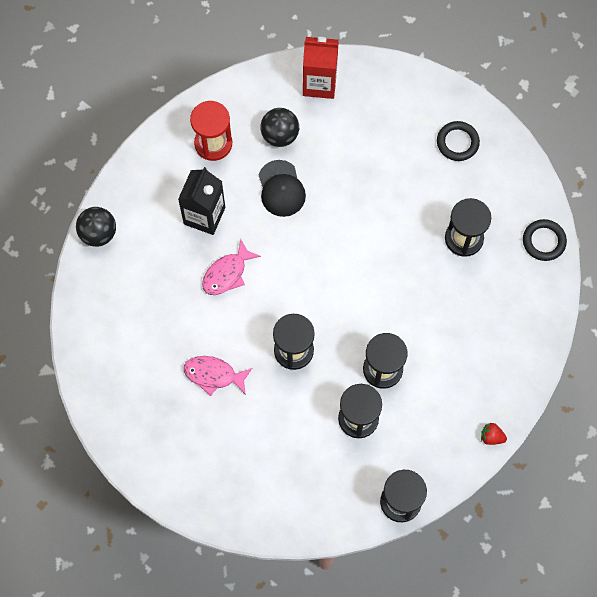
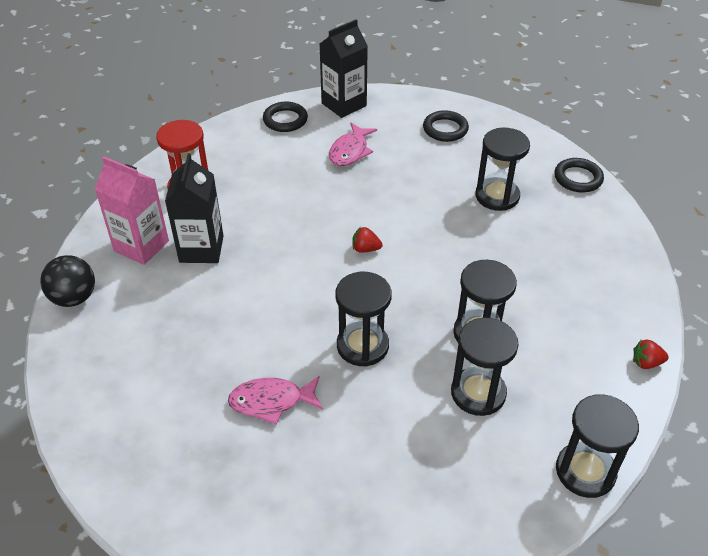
camera: 20 degrees left, 25 degrees down
pink fish [202,239,261,295] -> pink fish moved to [329,123,377,167]
black cap [259,160,306,217] -> none
black ball [260,108,299,147] -> none
red carton [303,37,339,99] -> black ring [263,102,308,132]
none -> pink carton [95,157,169,265]
none -> black carton [320,19,368,118]
none -> red strawberry [352,227,383,253]

